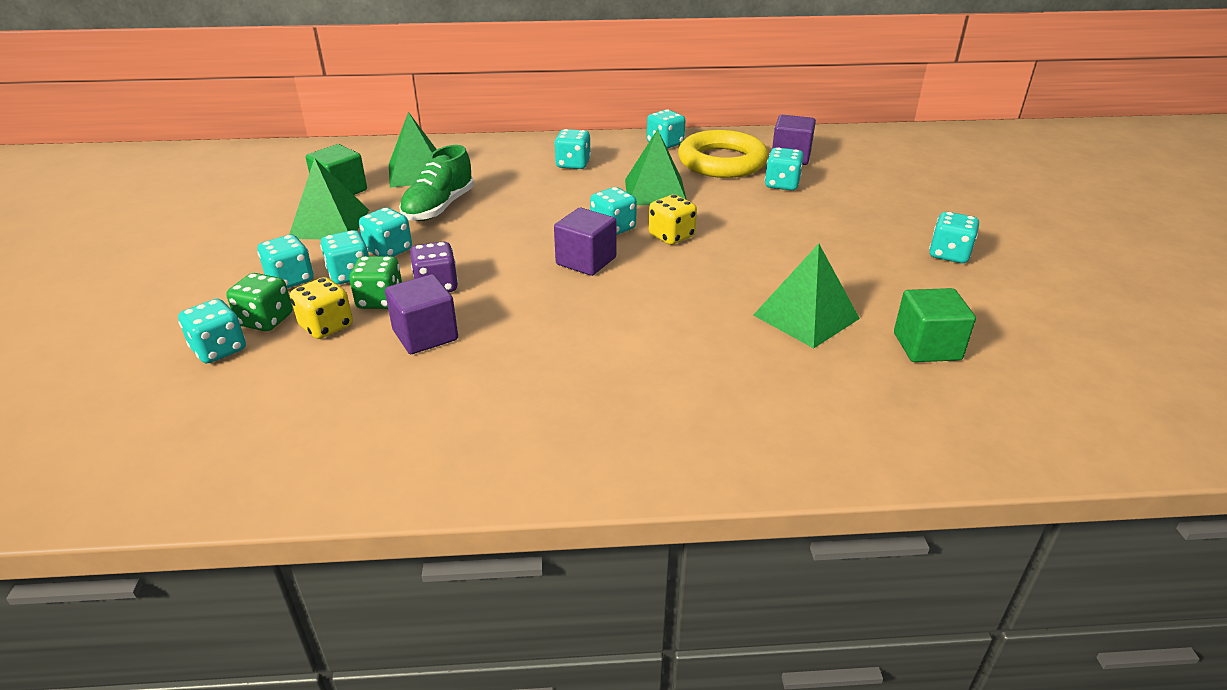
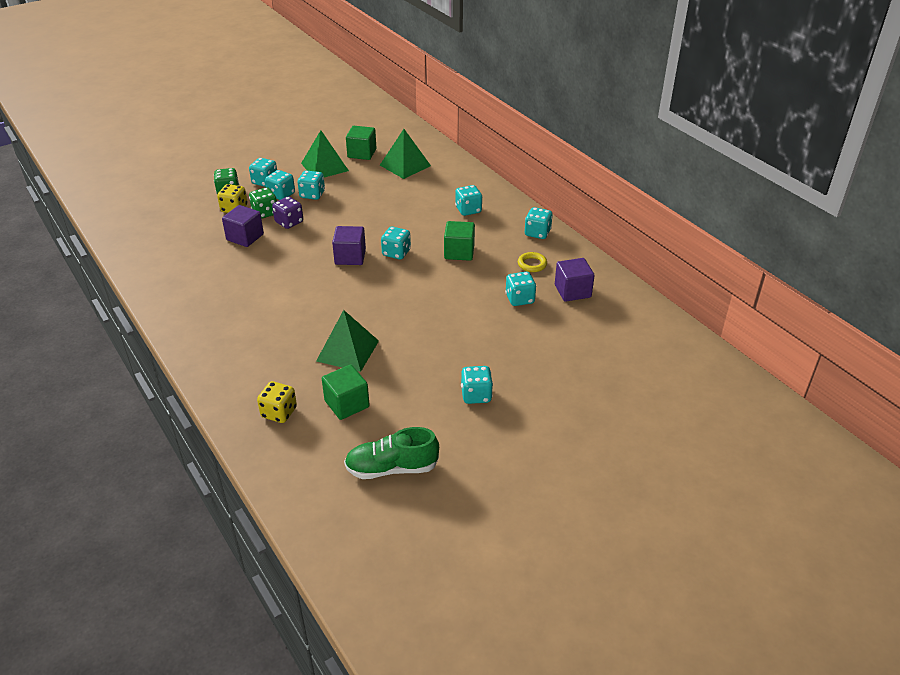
camera: 60 degrees right, 5 degrees up
turquoise dice [178,299,246,363] -> none
green shoe [399,145,474,221] -> green shoe moved to [344,427,439,479]
green pyramid [625,129,687,205] -> green cube [444,221,475,261]
yellow dice [649,194,697,245] -> yellow dice moved to [257,381,297,423]
yellow ring [678,130,768,178] -> yellow ring [518,252,547,272], size x0.43

